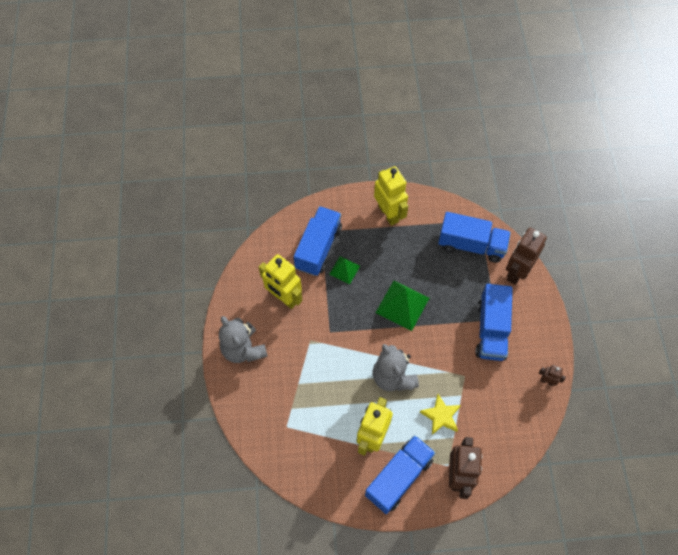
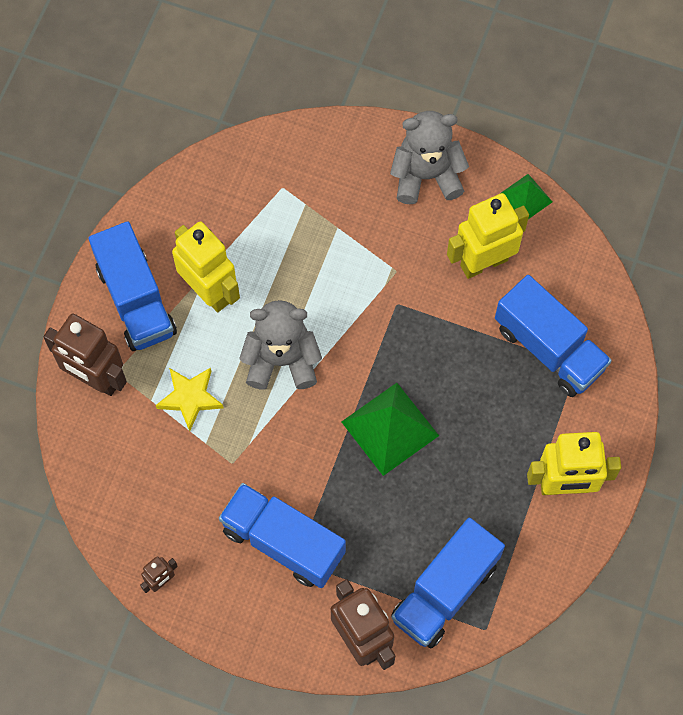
camera: 115 degrees right, 5 degrees up
green pyramid [329,256,360,284] -> green pyramid moved to [501,174,553,219]

